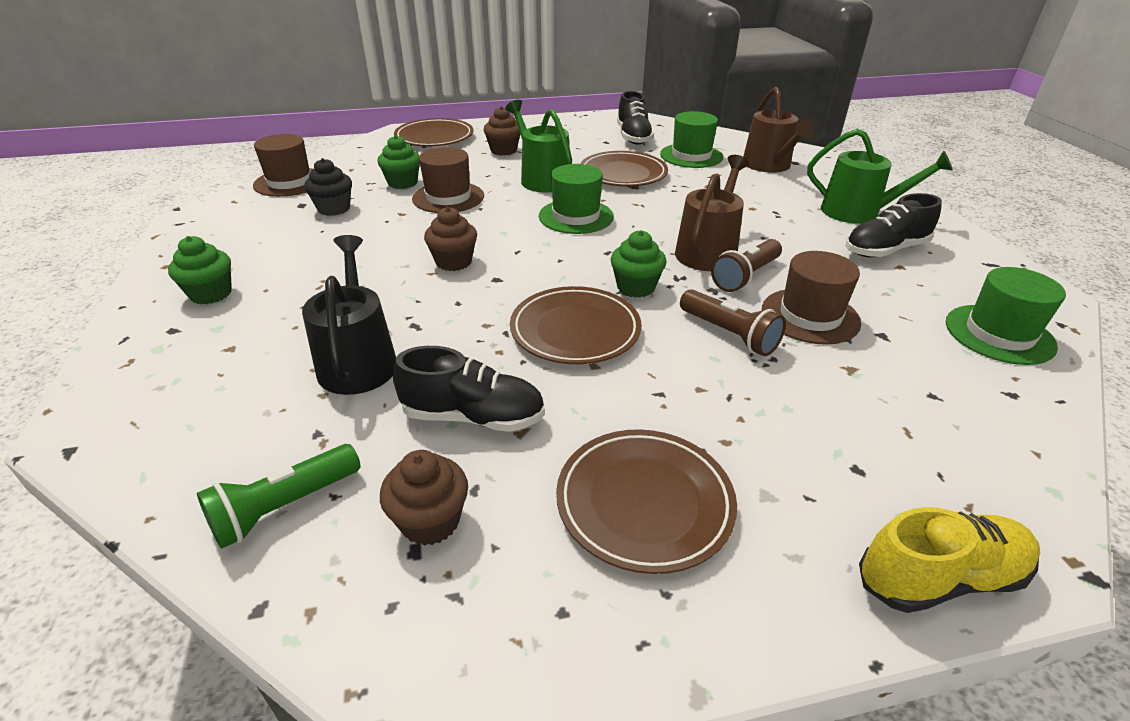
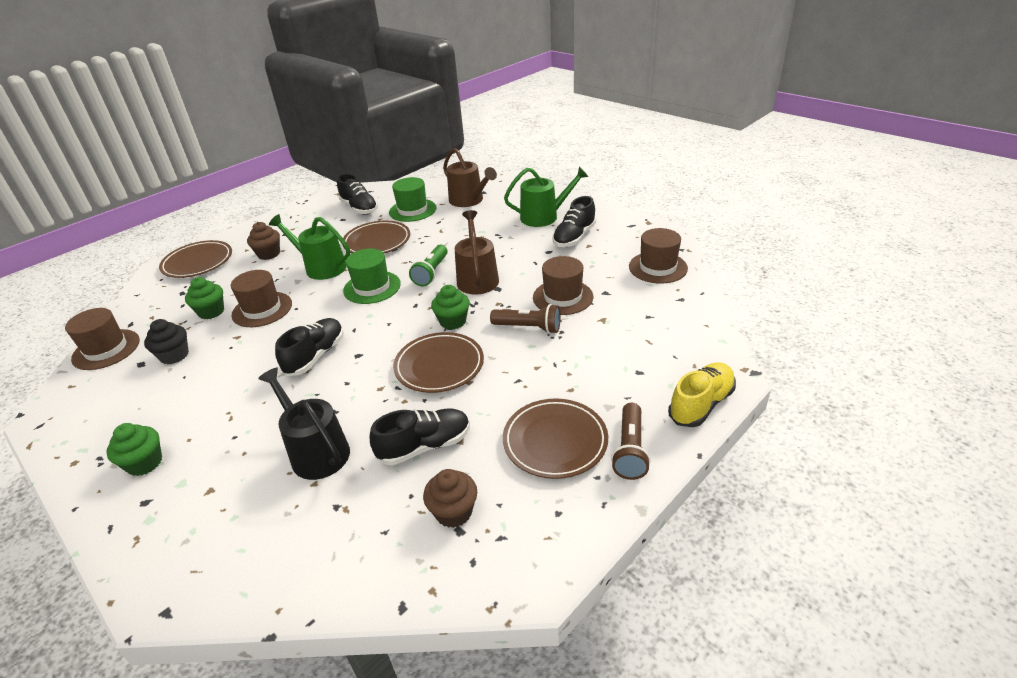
camera: 30 degrees left, 0 degrees up
green flashlight [197,444,360,549] -> green flashlight moved to [409,245,448,286]
brown cupcake [424,207,477,271] -> black shoe [275,318,344,376]
brown flashlight [711,239,782,292] -> brown flashlight moved to [611,403,651,480]
green hat [946,267,1066,365] -> brown hat [629,228,688,284]

